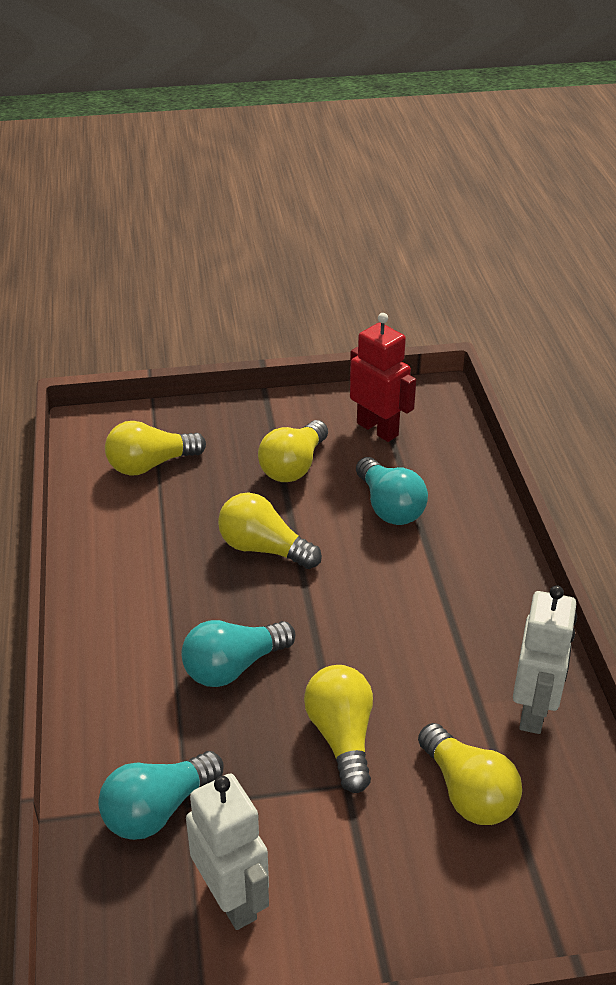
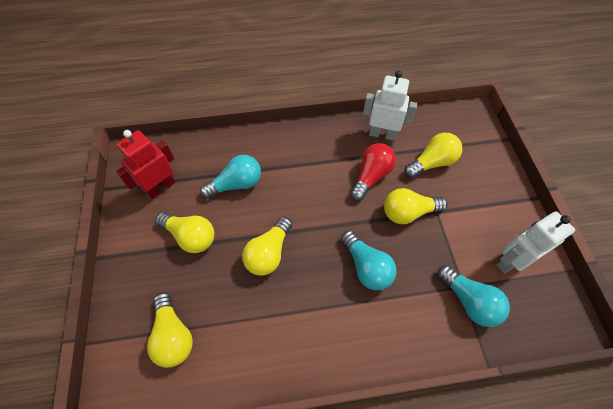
camera: 90 degrees left, 20 degrees up
none -> red light bulb [350,143,396,201]

